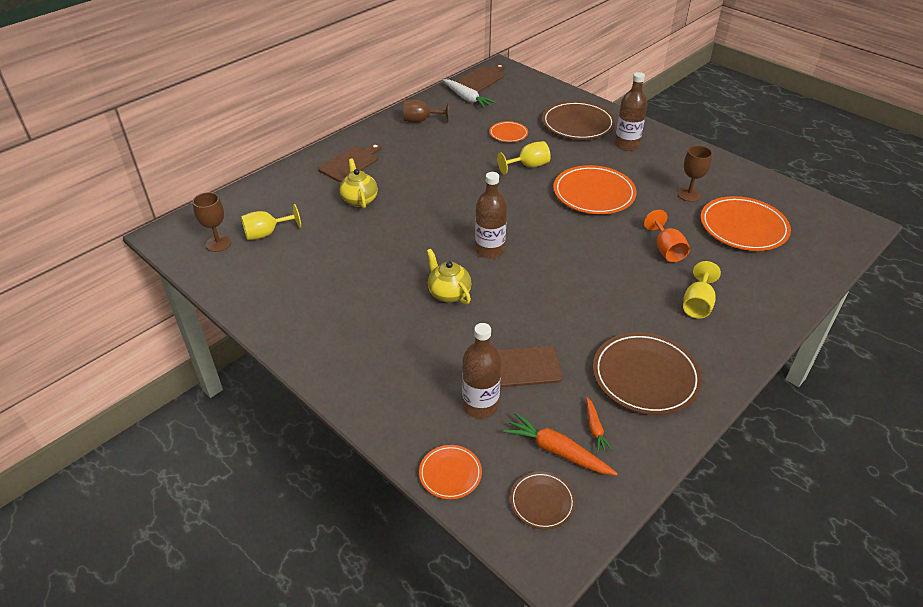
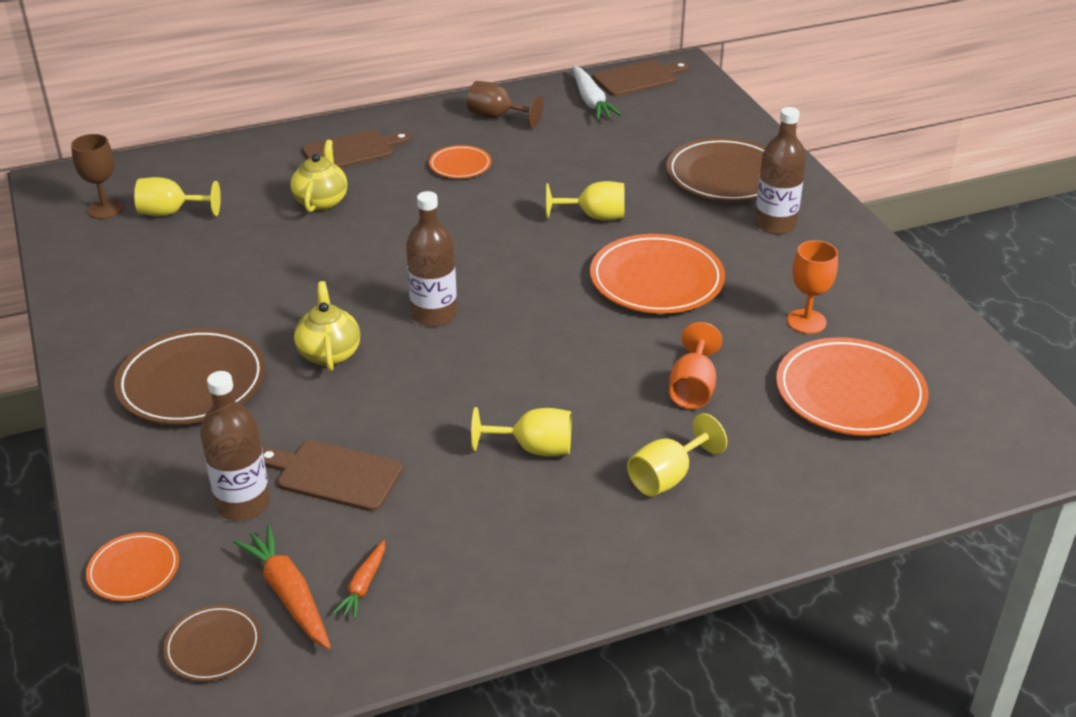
camera: 25 degrees right, 5 degrees down
orange plate [489,121,528,142] -> orange plate moved to [429,145,491,178]
brown plate [593,332,702,415] -> brown plate moved to [114,328,266,425]
brown goblet [678,146,713,202] -> orange goblet [787,240,838,334]
none -> yellow goblet [471,407,571,456]

